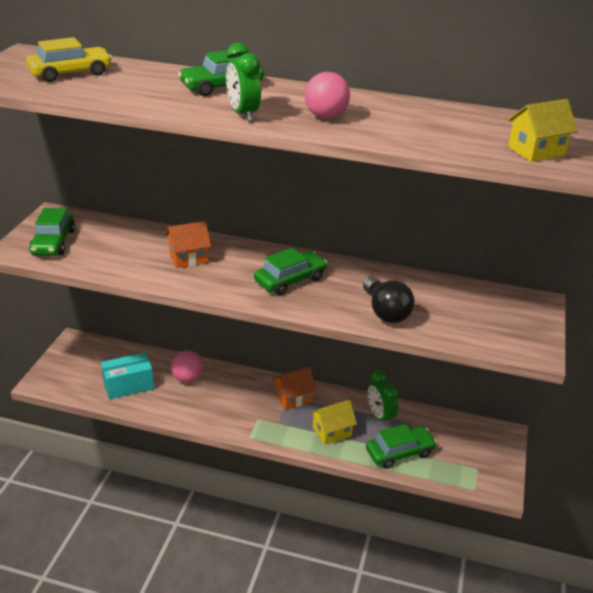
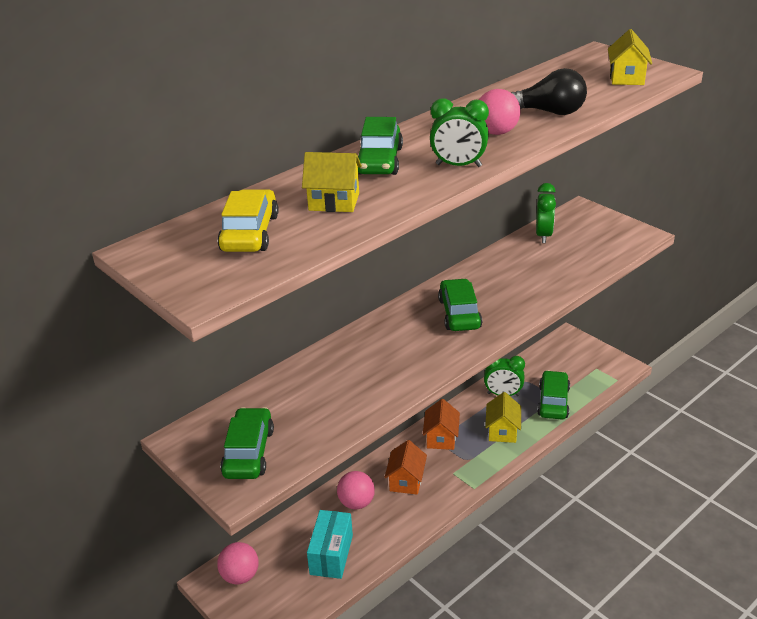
camera: 55 degrees left, 0 degrees up
green car [29,208,75,256] -> green car turned 120 degrees counterclockwise [220,407,274,479]
orange house [165,221,211,268] -> orange house moved to [384,440,427,495]
black light bulb [363,277,415,323] -> black light bulb moved to [511,68,587,115]
none -> pink ball [217,542,258,585]
none -> yellow house [302,152,362,212]
none -> green clock [536,183,556,243]

